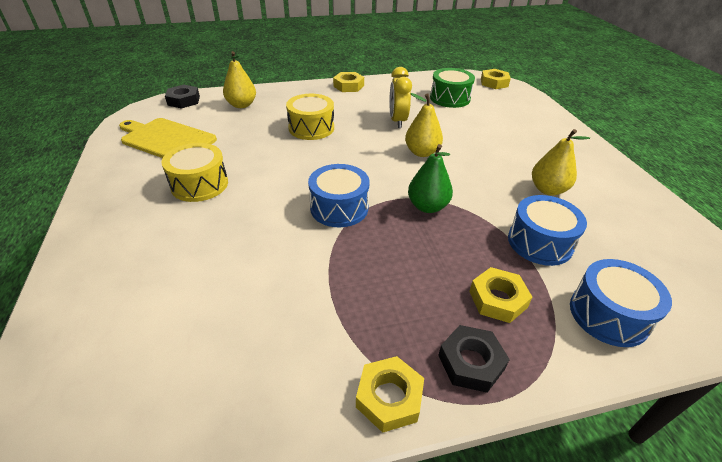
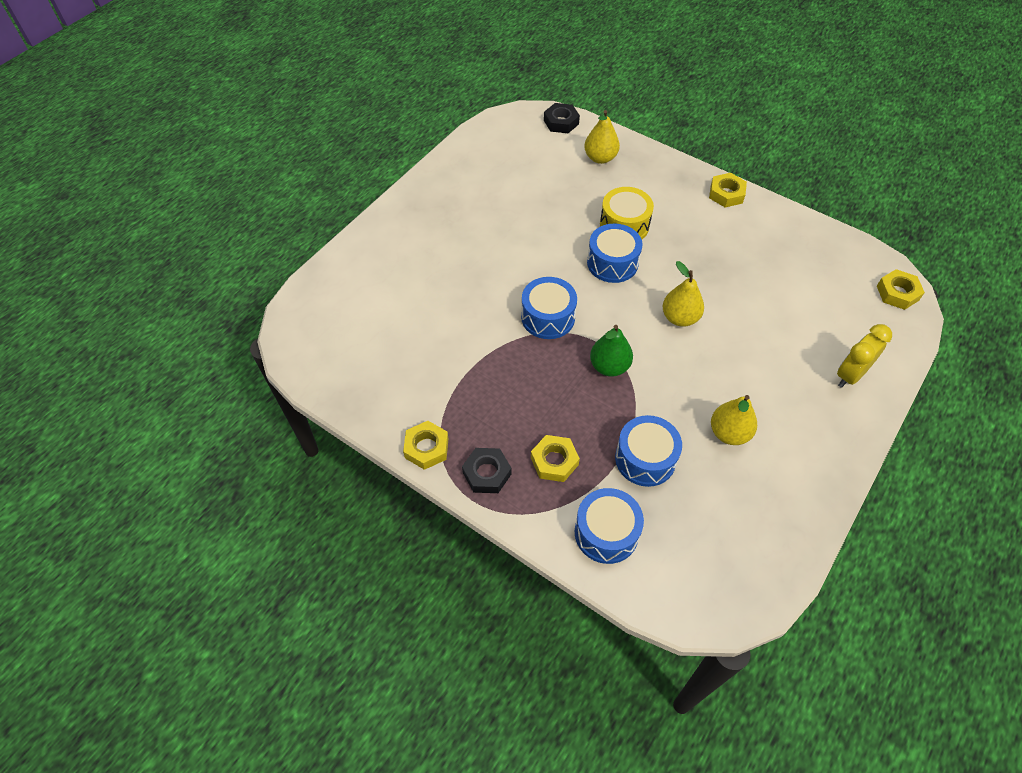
camera: 50 degrees right, 15 degrees up
yellow cutting board [119,118,217,158] -> none
yellow drum [161,143,228,202] -> none
yellow clock [389,67,412,128] -> yellow clock moved to [837,324,892,388]
green drum [430,68,475,108] -> none
none -> blue drum [587,224,643,283]

